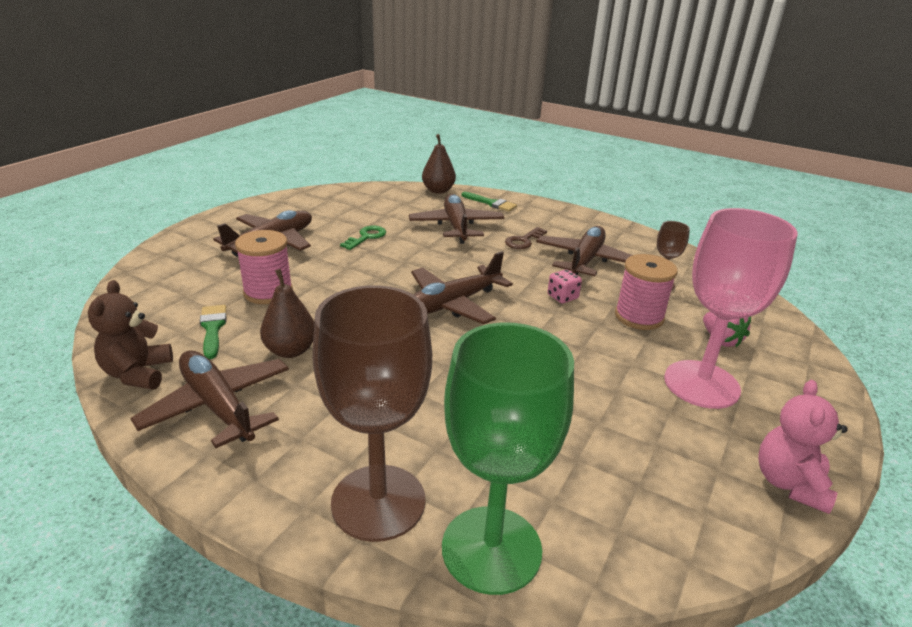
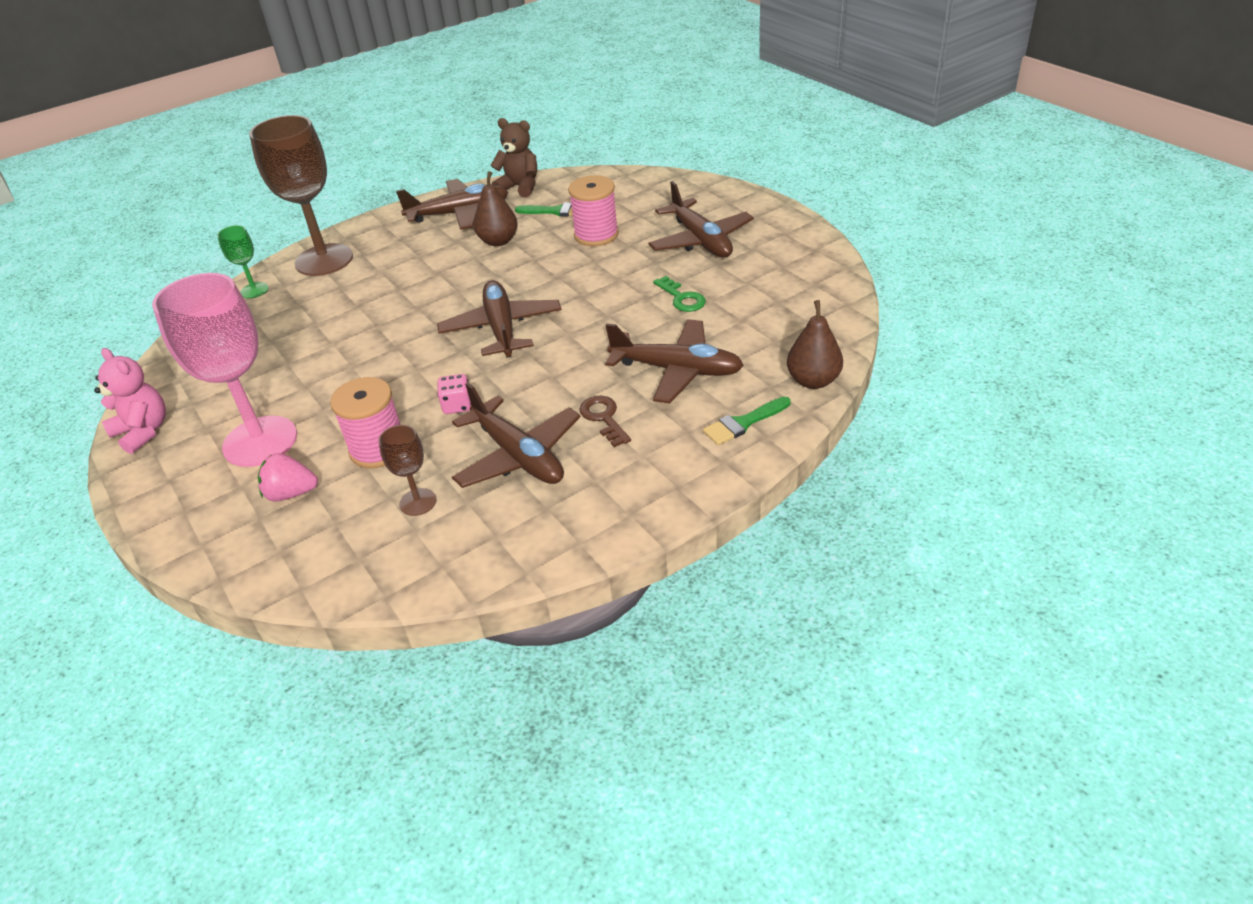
camera: 120 degrees right, 10 degrees up
green goblet [442,323,574,595] -> green goblet [217,225,269,298], size x0.46

